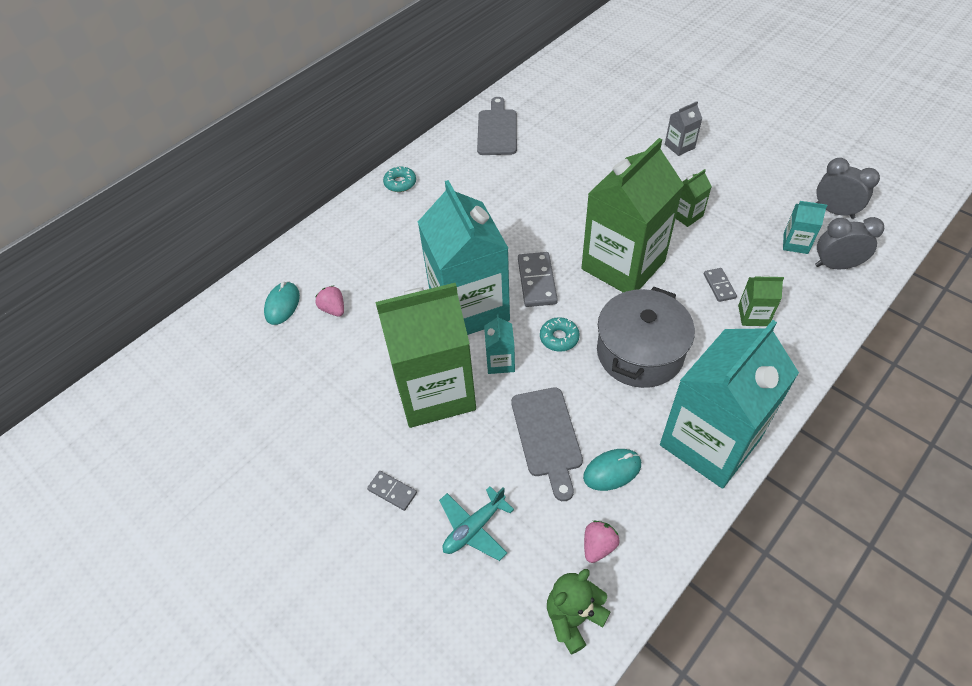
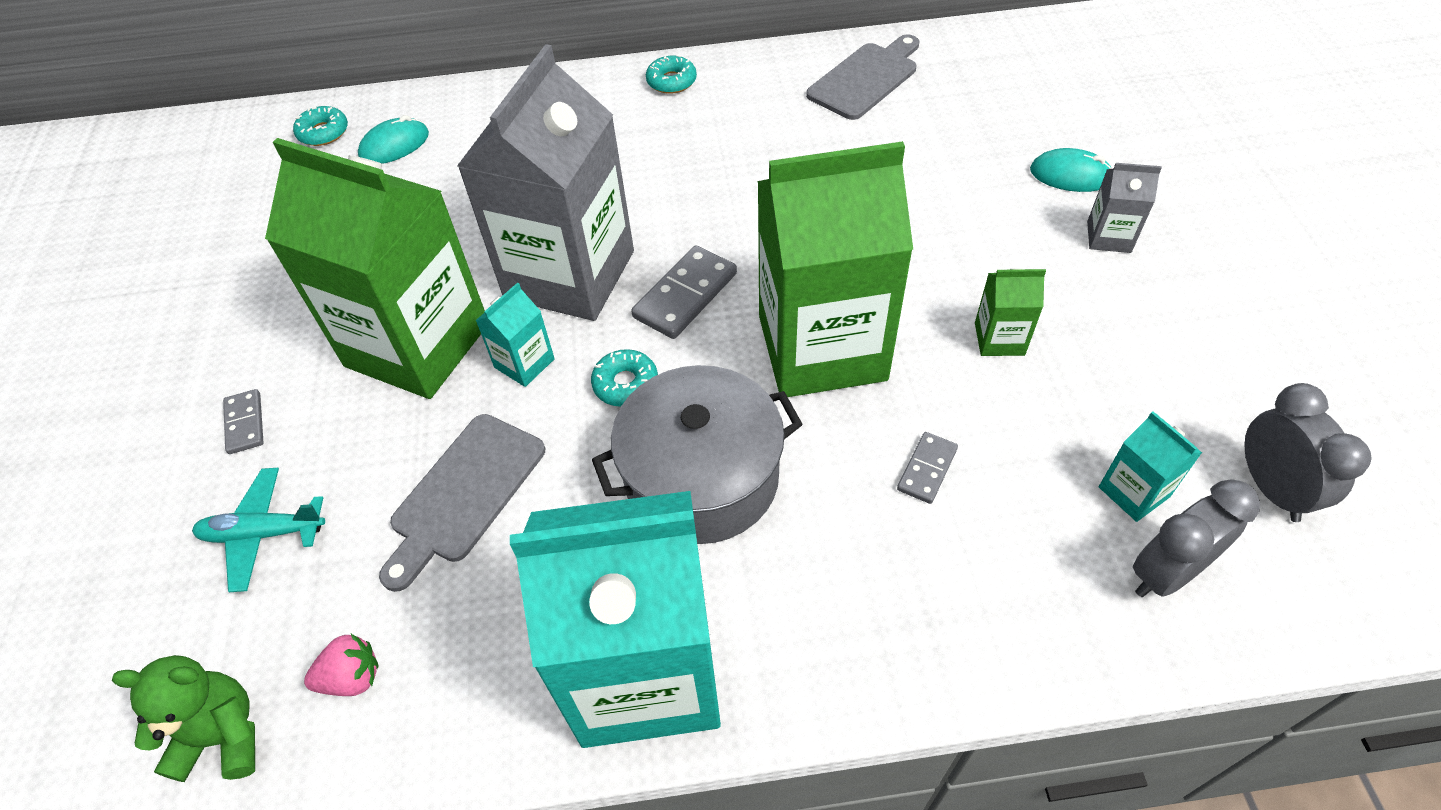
camera: 40 degrees right, 0 degrees up
pink strawberry [315,286,344,317] -> none
turquoise carton [418,180,510,335] -> grey carton [457,44,634,321]
turquoise mouse [583,449,641,491] -> turquoise mouse moved to [1030,148,1112,192]
green carton [738,275,784,326] -> none
grey clock [815,217,884,269] -> grey clock turned 75 degrees counterclockwise [1133,480,1260,597]
none -> turquoise donut [293,106,348,146]

